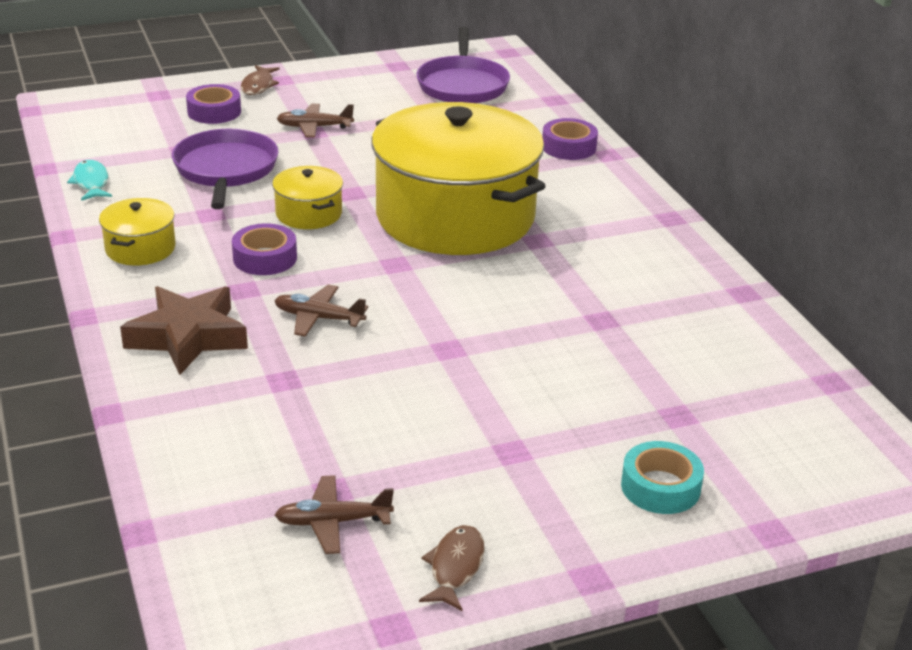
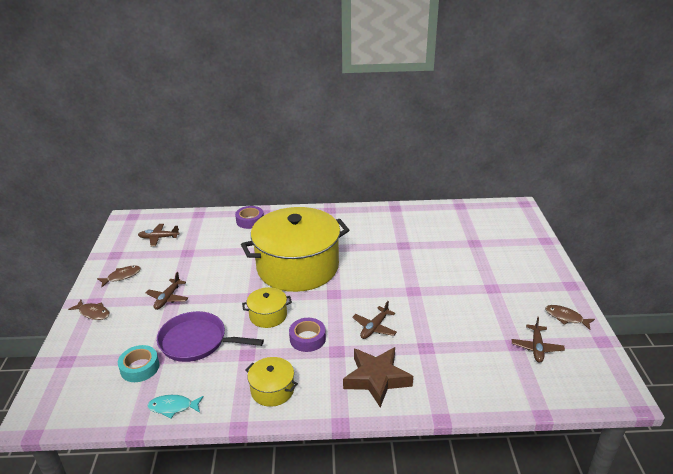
camera: 70 degrees left, 0 degrees up
purple tape [186,84,241,124] -> none
purple pan [416,27,510,103] -> brown plane [138,224,180,246]
turquoise tape [621,441,704,514] -> turquoise tape moved to [118,345,159,382]
none -> brown fish [97,266,141,287]

